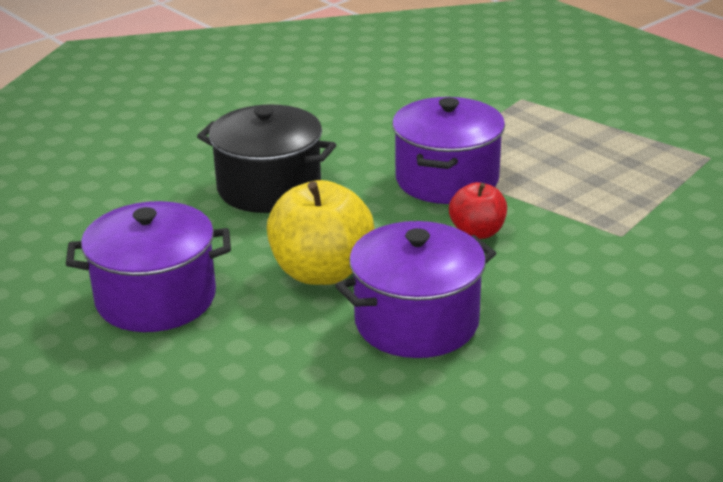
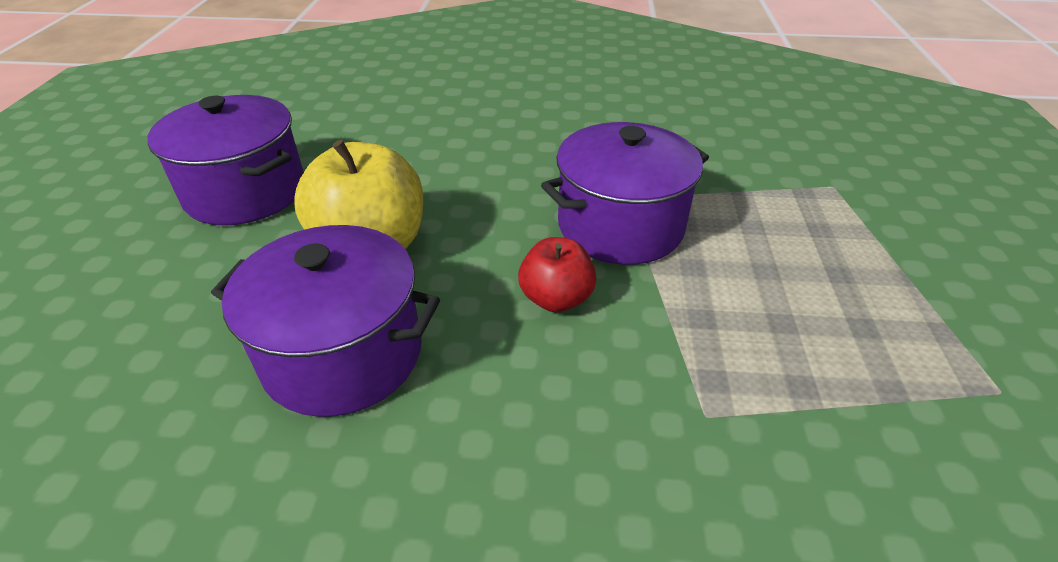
camera: 45 degrees right, 10 degrees up
black pot [197,104,336,213] -> none

